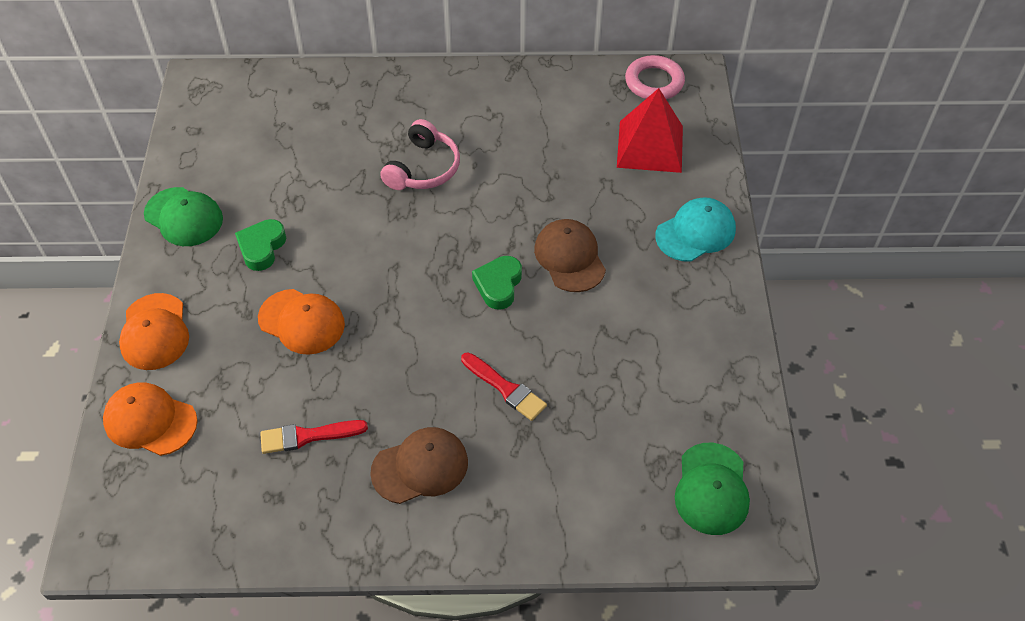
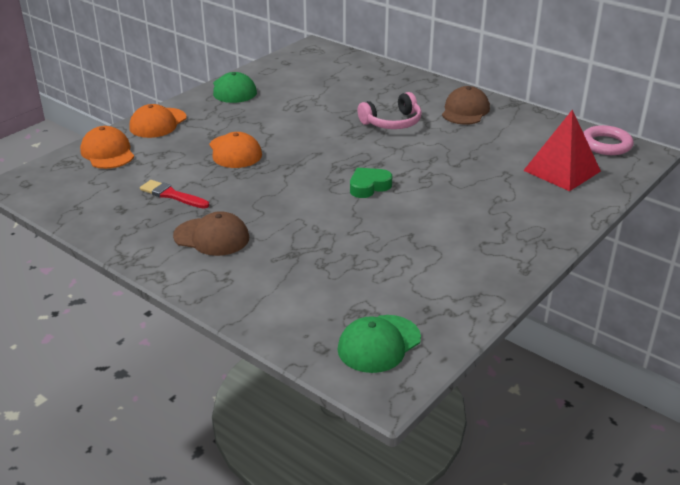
camera: 40 degrees right, 20 degrees down
green heart [235,219,286,271] -> none
red brush [461,352,547,421] -> none
brown cap [534,219,606,292] -> brown cap moved to [442,86,490,125]
turquoise cap [655,197,736,262] -> none

